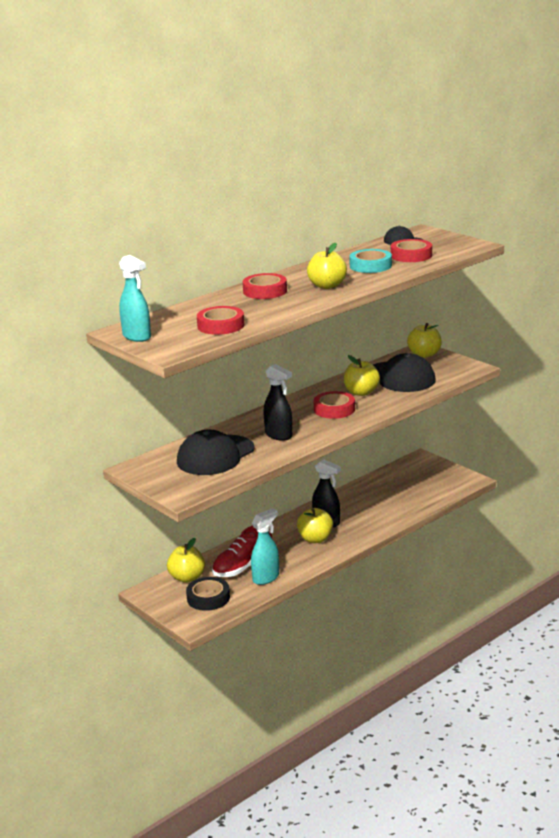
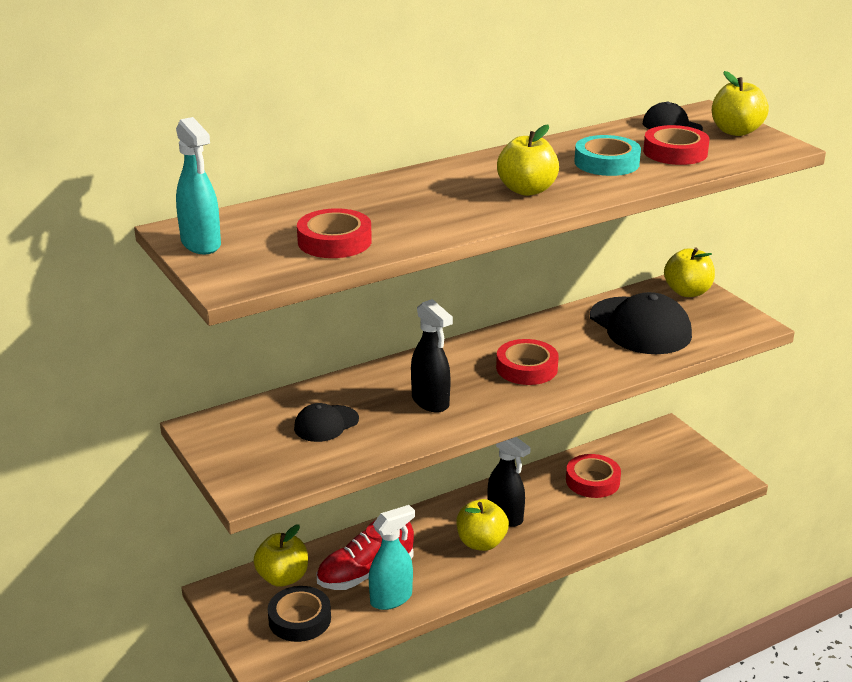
camera: 10 degrees right, 5 degrees up
black cap [177,430,255,475] -> black cap [294,403,359,442], size x0.53
red tape [243,273,287,299] -> red tape moved to [566,454,621,498]
yellow apple [344,355,380,396] -> yellow apple moved to [712,71,769,136]

